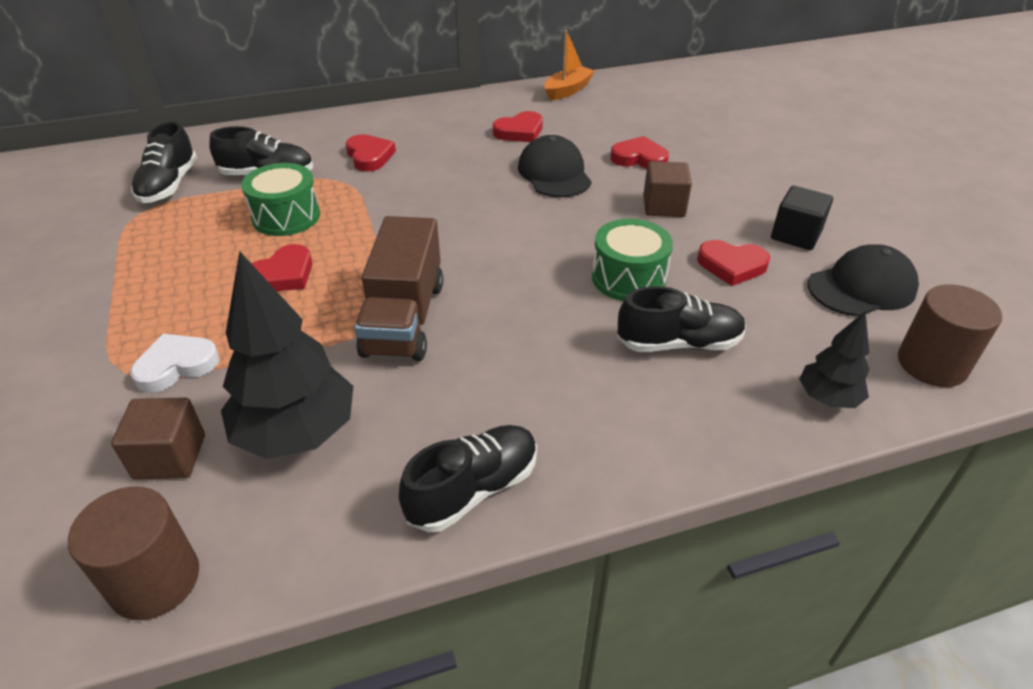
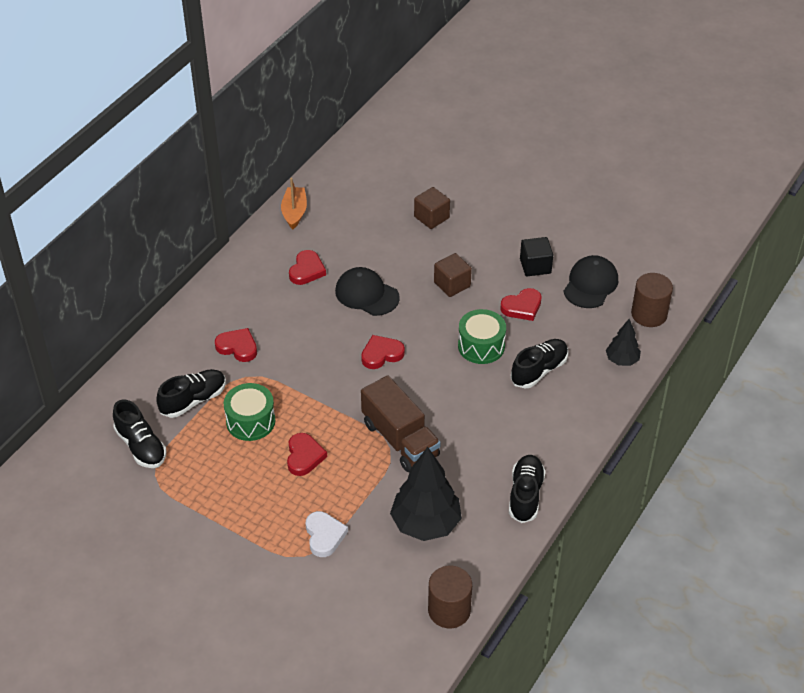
camera: 40 degrees left, 5 degrees up
brown cube [111,397,205,480] -> brown cube moved to [414,187,450,229]
white heart [130,334,219,393] -> white heart turned 150 degrees clockwise [306,511,348,557]
red heart [610,136,669,169] -> red heart moved to [361,335,405,369]

